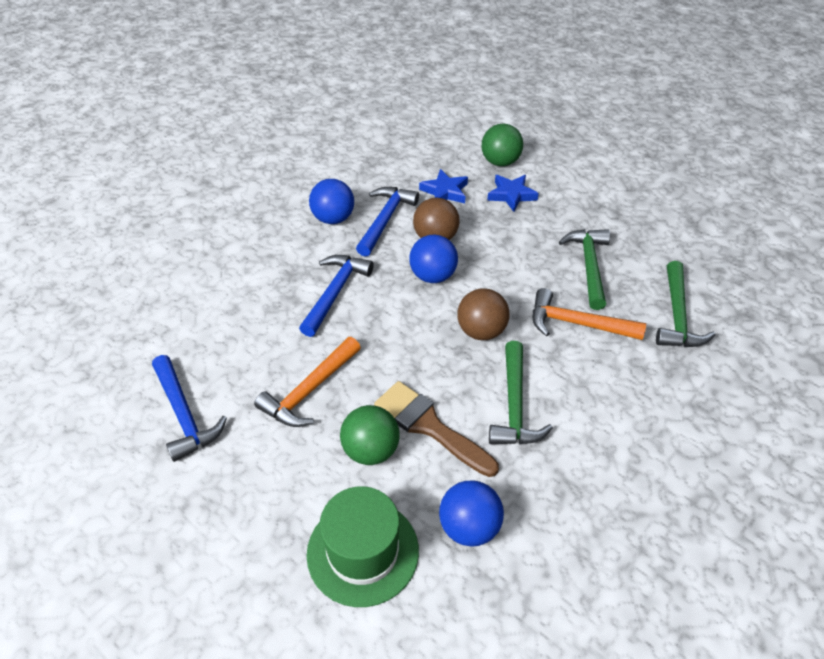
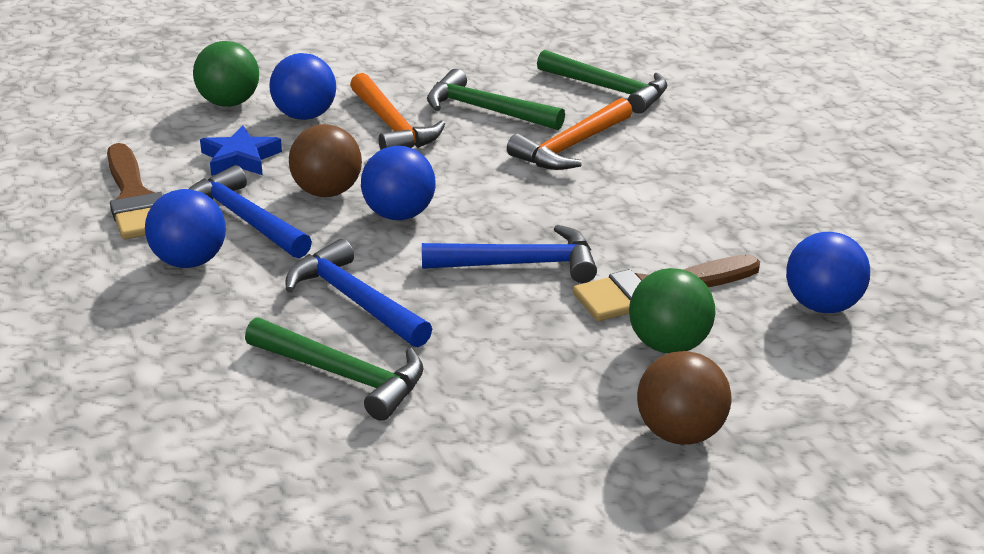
camera: 65 degrees left, 15 degrees down
blue hammer [152,355,227,462] -> blue hammer moved to [422,225,597,283]
orange hammer [254,337,361,427] -> orange hammer moved to [350,73,445,150]
green hat [307,486,419,607] -> none
brown ball [458,288,510,340] -> brown ball moved to [637,351,732,445]
blue star [487,175,539,212] -> blue ball [269,53,336,120]
green hammer [489,341,553,444] -> green hammer moved to [245,318,424,421]
none -> brown brush [107,143,164,239]

